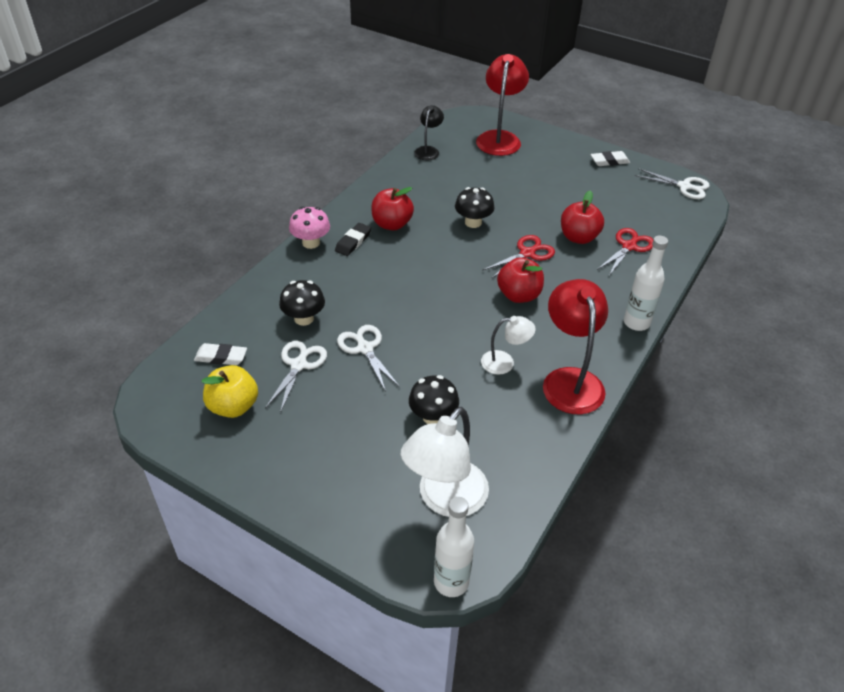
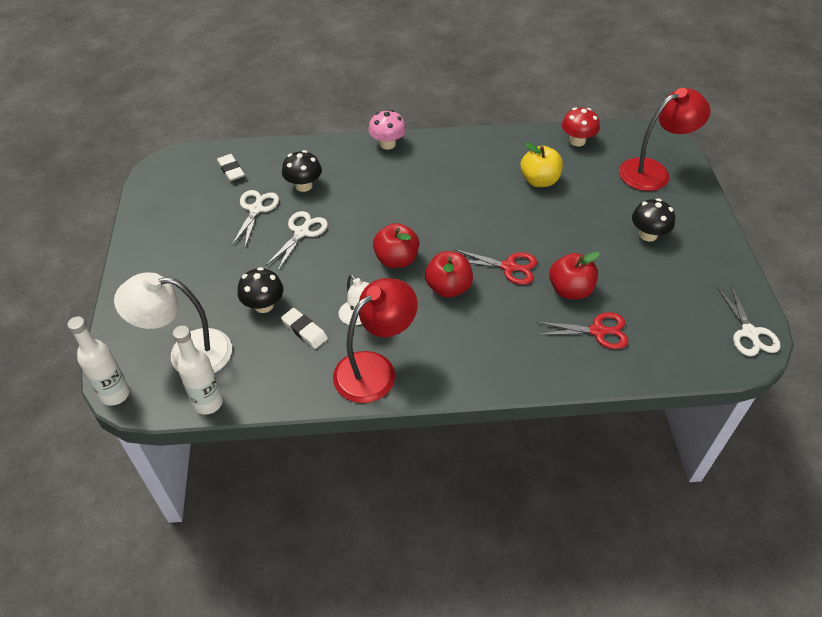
camera: 55 degrees right, 5 degrees up
yellow apple [202,365,258,418] -> yellow apple moved to [520,143,563,187]
white scissors [265,341,327,413] -> white scissors turned 60 degrees counterclockwise [231,190,279,248]
black eraser [335,223,371,256] -> none
red apple [371,187,414,230] -> red apple moved to [373,223,419,268]
black lamp [414,105,444,160] -> red mushroom [562,107,600,146]
black mushroom [455,187,495,228] -> black mushroom moved to [632,199,675,242]
white eraser [591,151,630,166] -> white eraser moved to [281,308,328,349]
white bottle [624,236,668,331] -> white bottle moved to [173,326,223,415]

